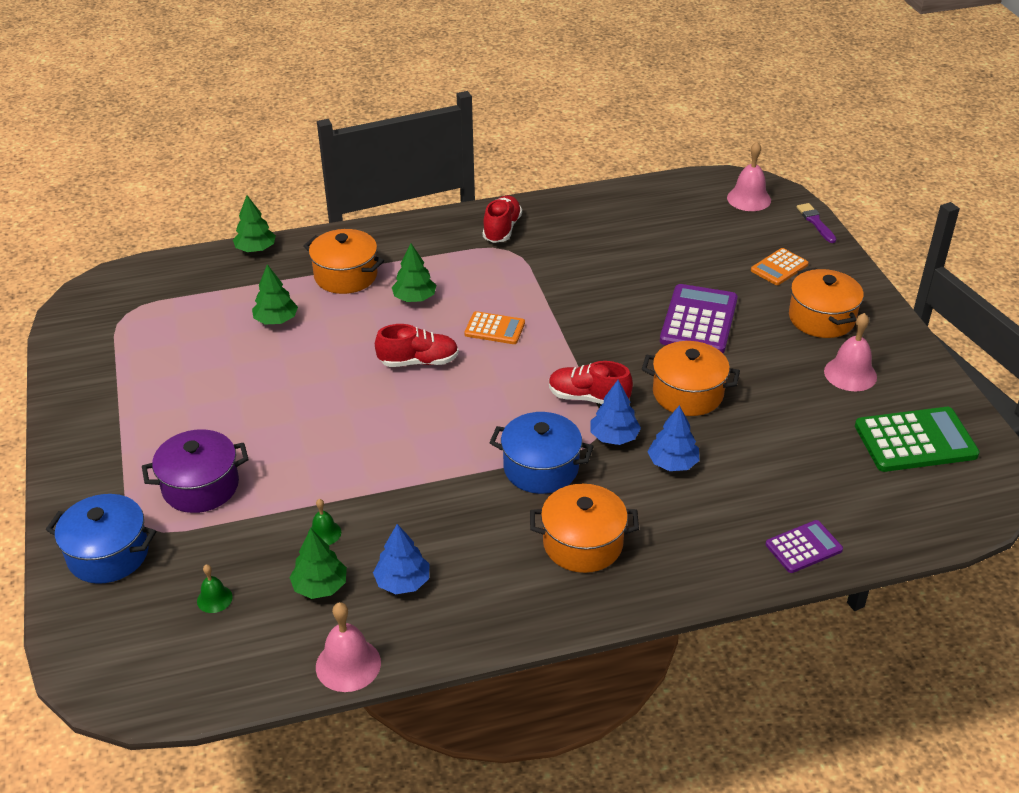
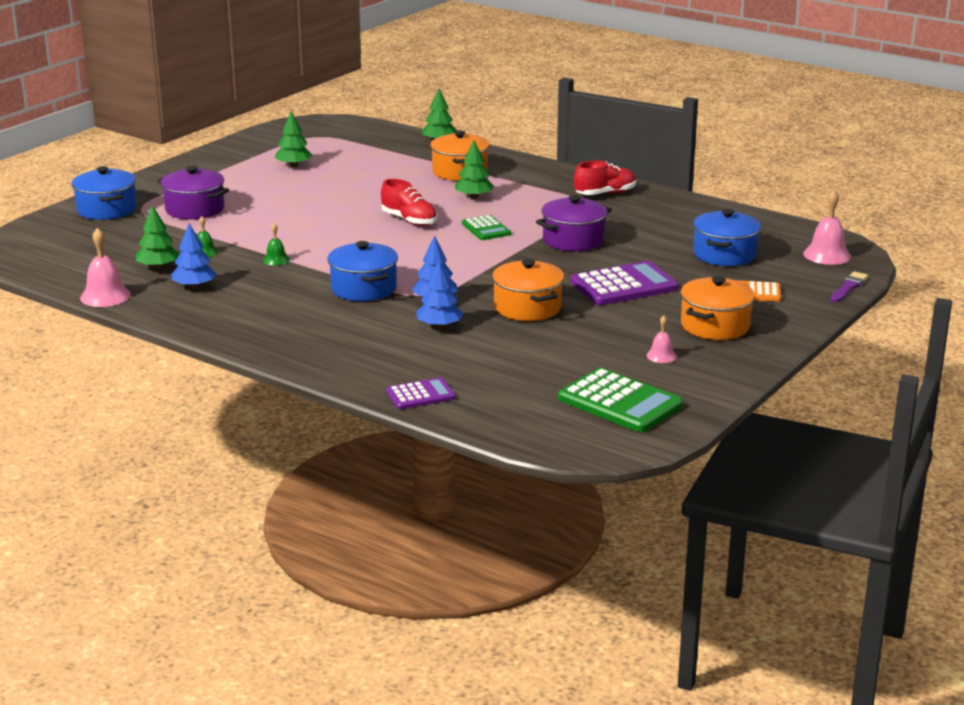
camera: 50 degrees right, 15 degrees down
green bell [197,565,233,613] -> green bell moved to [263,223,290,266]
green tree [252,264,298,325] -> green tree moved to [275,111,313,167]
orange calculator [464,311,525,344] -> green calculator [462,215,511,240]
orange pot [530,484,639,573] -> none
red shoe [549,361,633,404] -> none
purple calculator [765,520,843,573] -> purple calculator turned 45 degrees counterclockwise [386,377,456,409]
pink bell [824,313,877,391] -> pink bell [646,316,677,363], size x0.57
none -> purple pot [536,195,612,251]
none -> blue pot [693,209,761,266]

